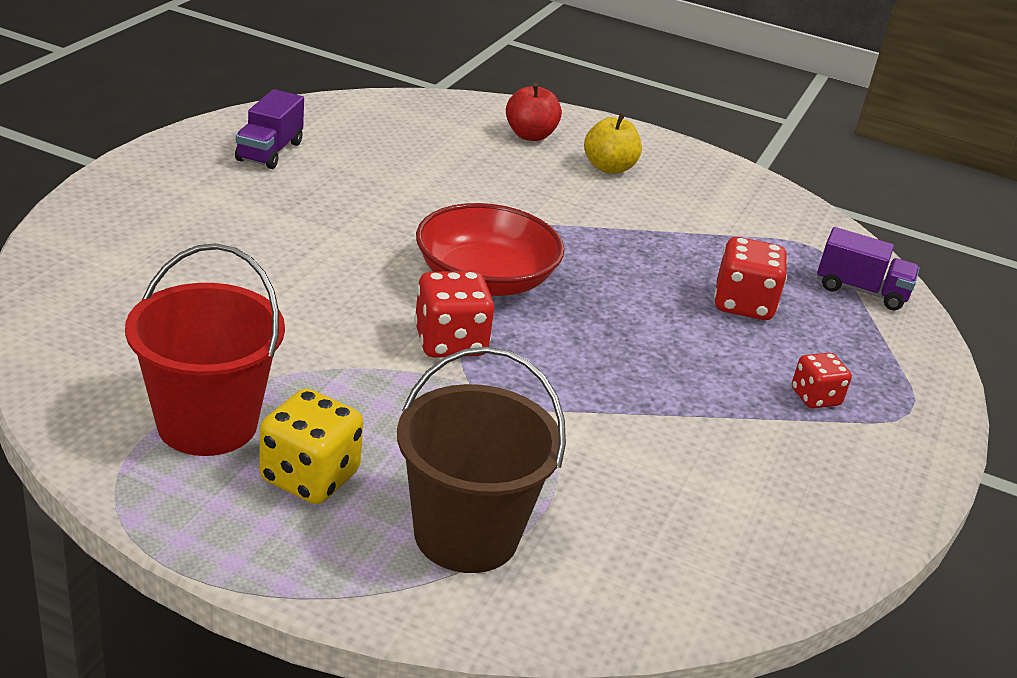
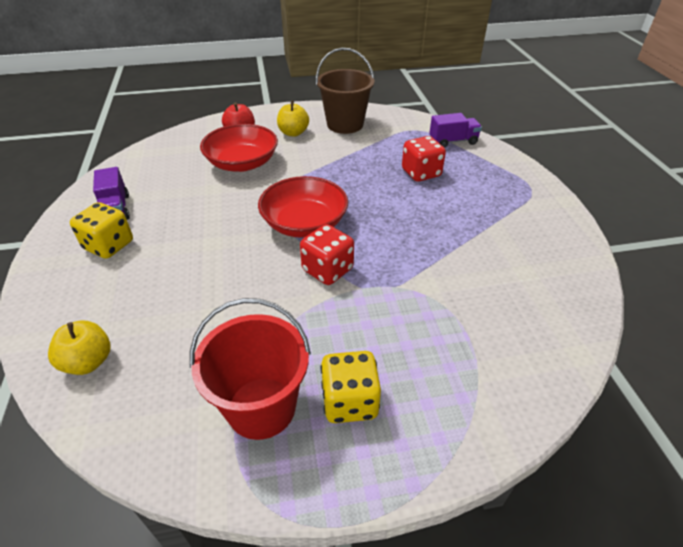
camera: 30 degrees left, 10 degrees up
brown bucket [397,347,566,573] -> brown bucket moved to [316,48,374,134]
red dice [792,352,852,409] -> none
none -> yellow apple [48,321,110,375]
none -> yellow dice [70,202,133,259]
none -> red bowl [200,124,278,172]

